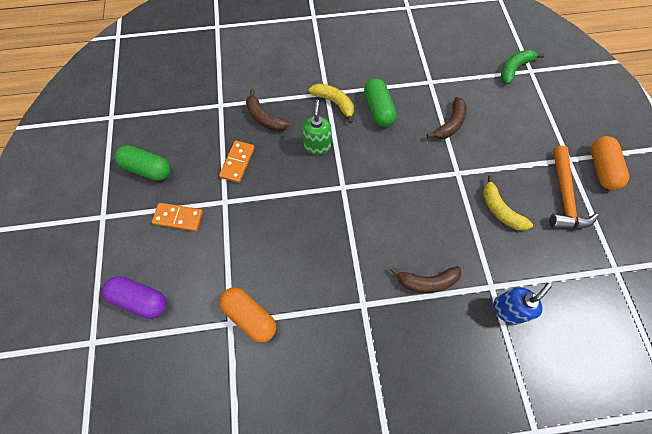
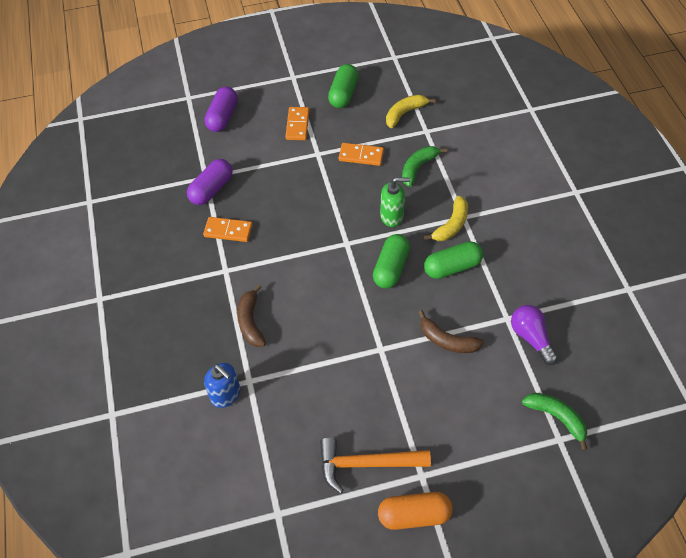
camera: 85 degrees right, 10 degrees down
orange capsule [219,287,276,343] -> purple capsule [187,159,233,205]
brown banana [246,89,289,131] -> green banana [402,146,447,187]
yellow banana [483,175,533,231] -> yellow banana moved to [386,95,435,128]
none -> orange domino [203,217,253,242]
none -> green capsule [373,234,410,289]
none -> purple light bulb [511,305,558,365]

